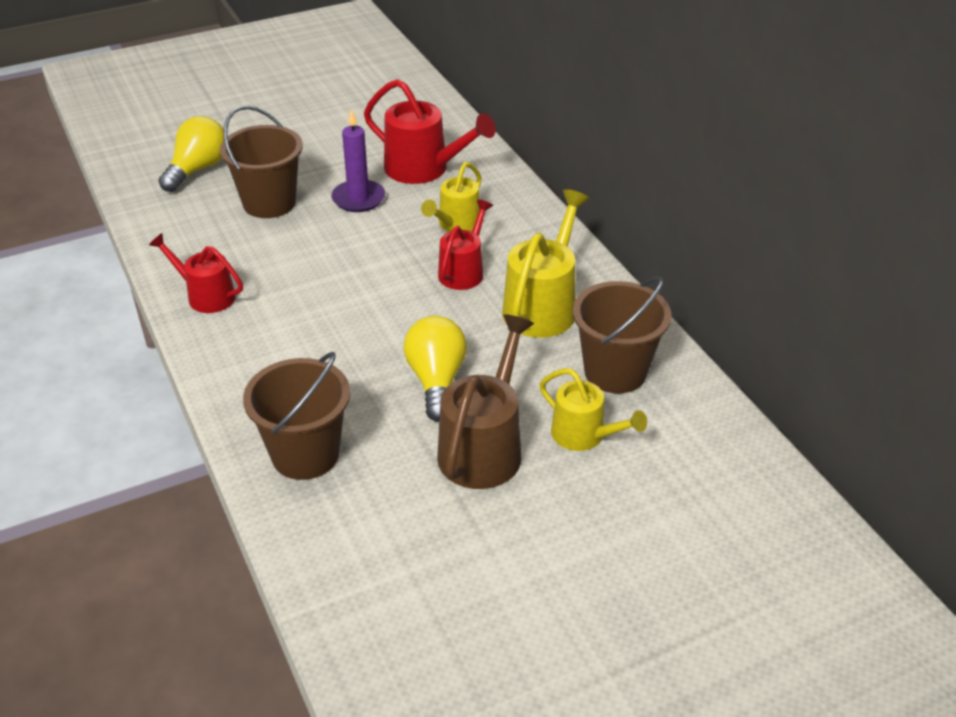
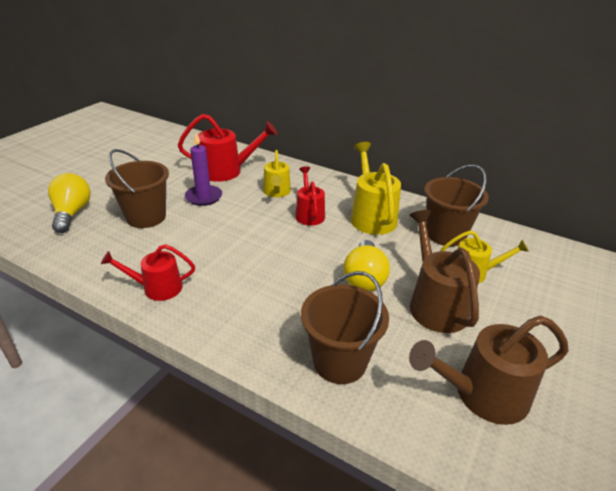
camera: 35 degrees left, 5 degrees down
yellow light bulb [404,316,467,422] -> yellow light bulb turned 135 degrees counterclockwise [344,240,390,291]
none -> brown watering can [409,316,568,425]

